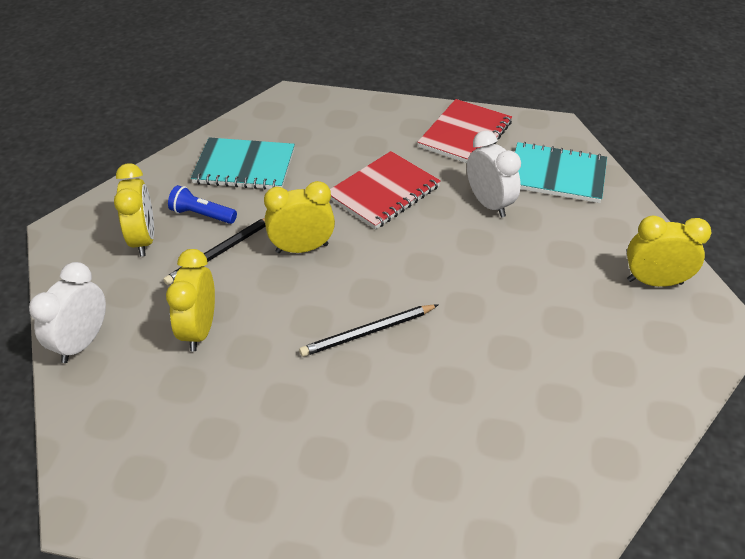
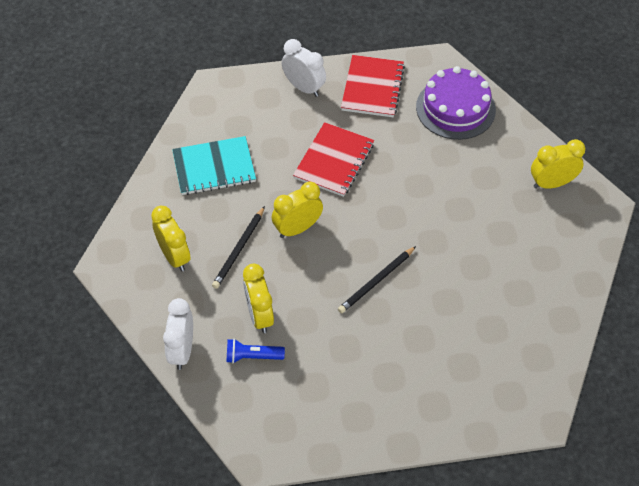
camera: 20 degrees left, 10 degrees up
blue flashlight [168,185,237,224] -> blue flashlight moved to [226,339,285,363]
white clock [467,131,521,217] -> white clock moved to [282,39,326,97]
turquoise notebook [515,142,607,203] -> purple cake [416,66,496,140]

